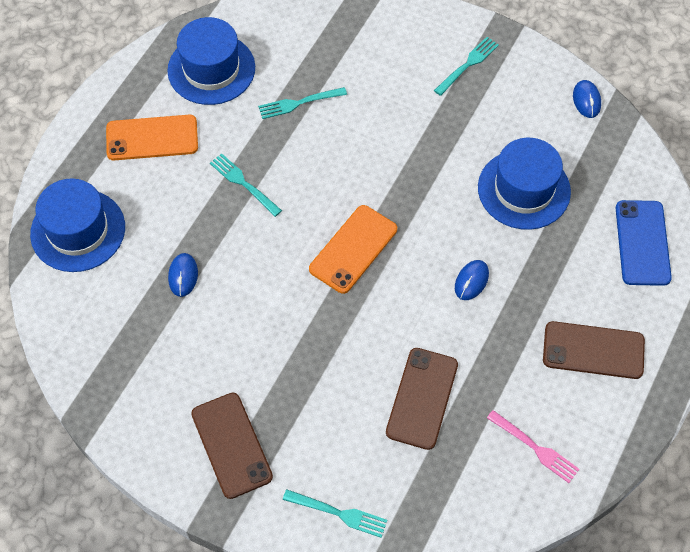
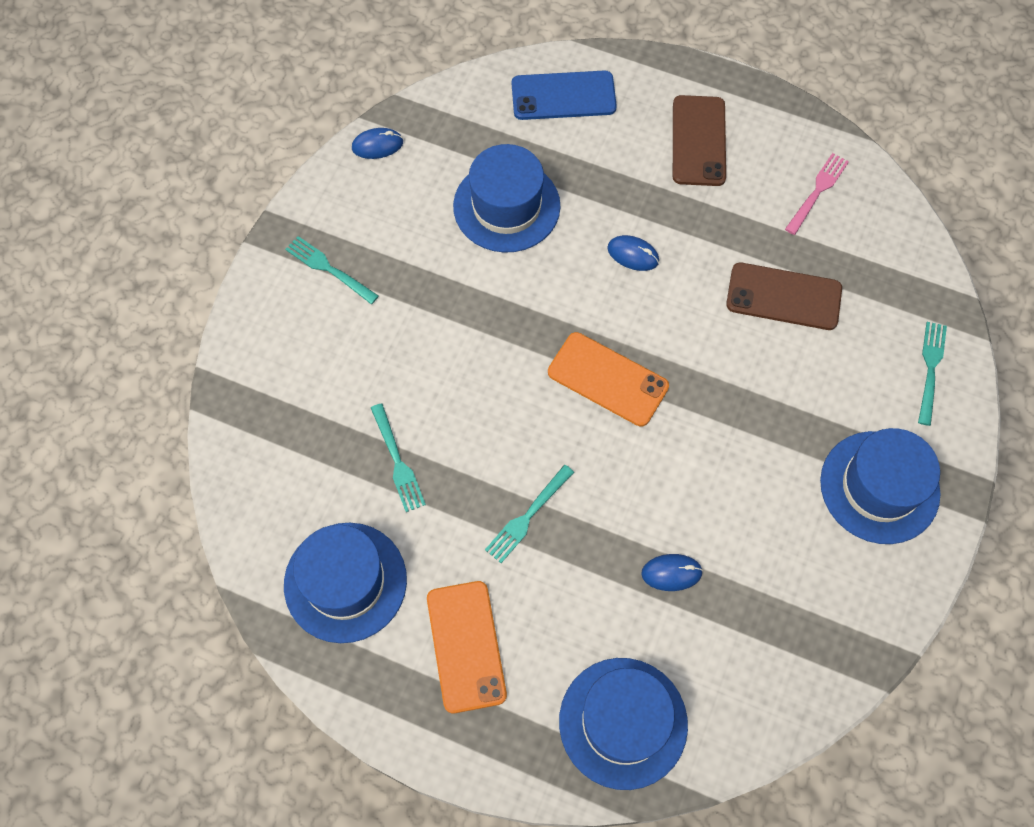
camera: 95 degrees left, 5 degrees up
brown phone [191,393,273,499] -> blue hat [820,428,940,544]

